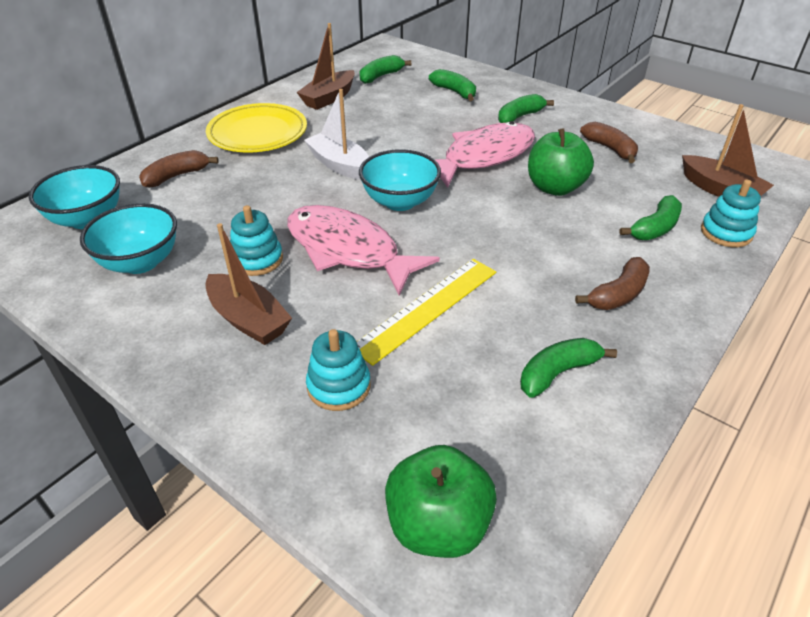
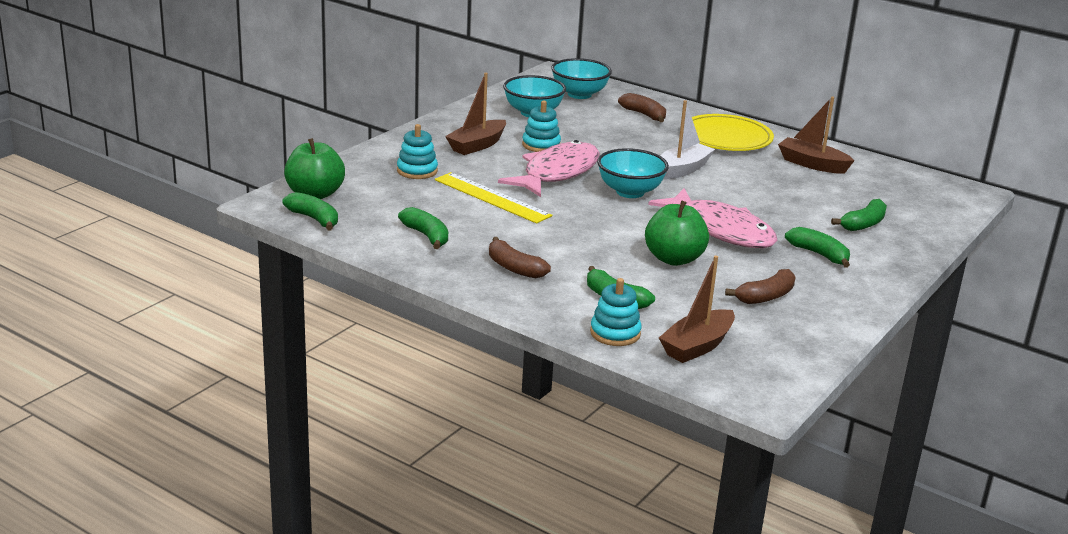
camera: 85 degrees right, 15 degrees down
green banana [359,55,411,84] -> green banana moved to [282,192,338,230]

